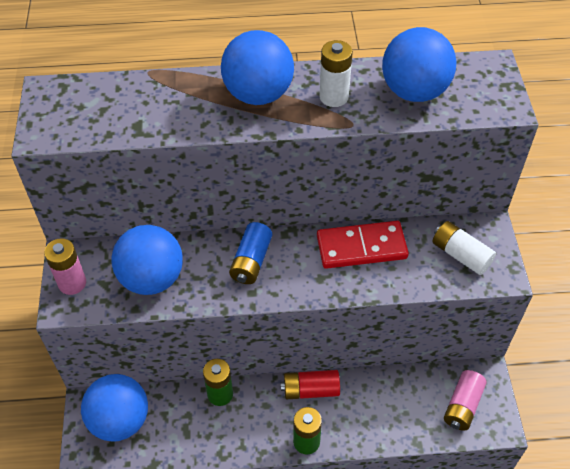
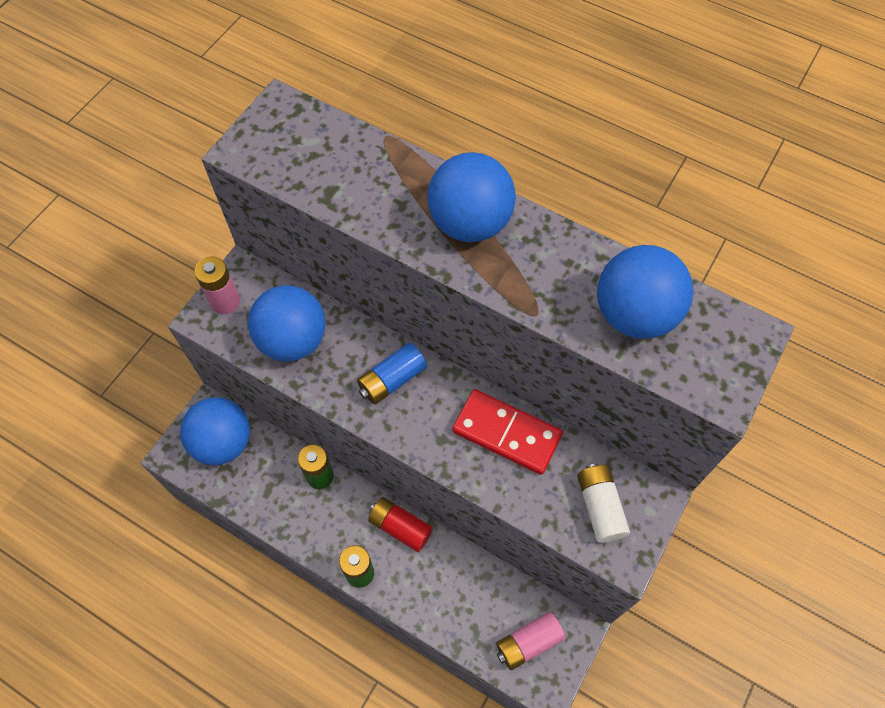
camera: 35 degrees right, 10 degrees up
white battery [319,40,353,107] -> none

